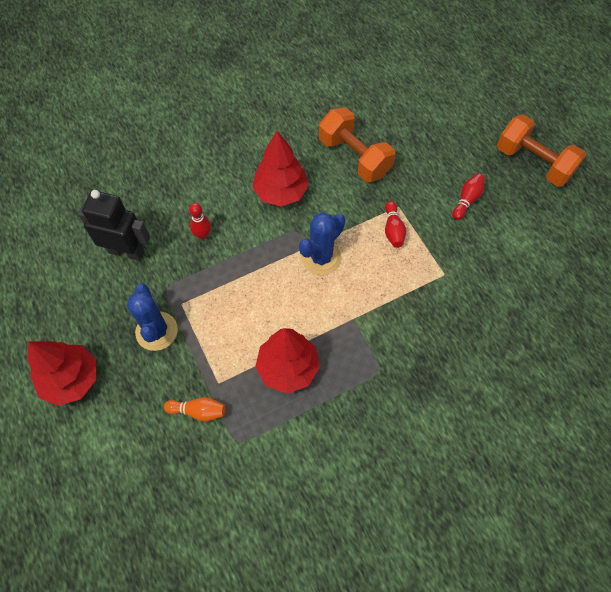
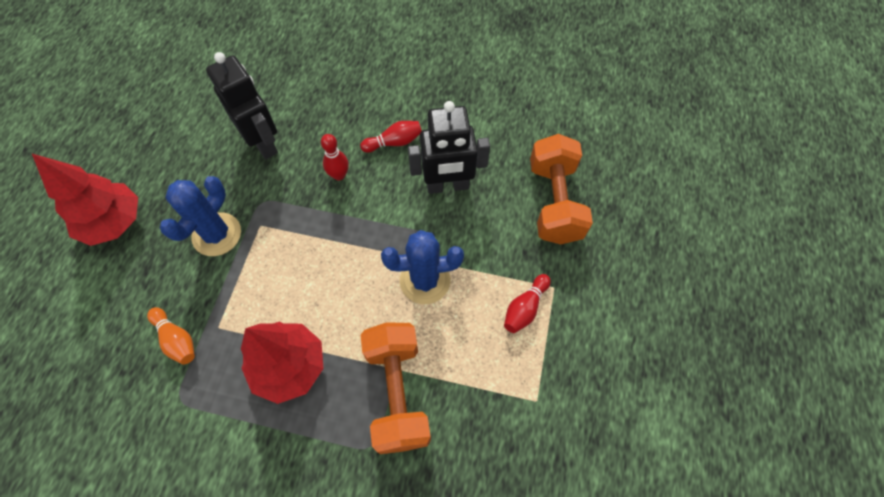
camera: 40 degrees right, 0 degrees up
red tree [252,131,309,207] -> black robot [408,101,490,194]
red bowling pin [452,174,485,220] -> red bowling pin moved to [360,121,422,153]
orange dumbbell [497,114,586,187] -> orange dumbbell moved to [361,322,431,454]

